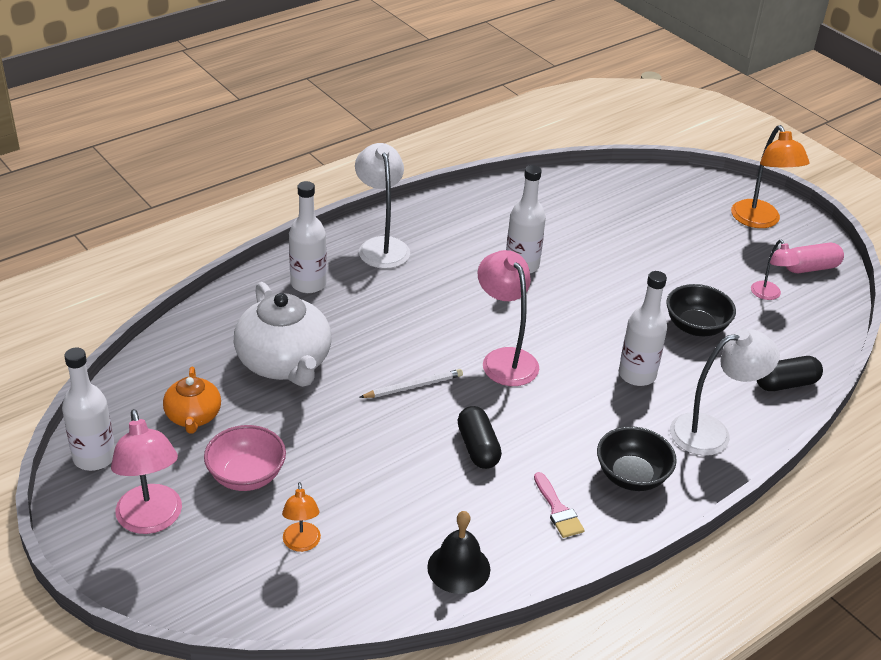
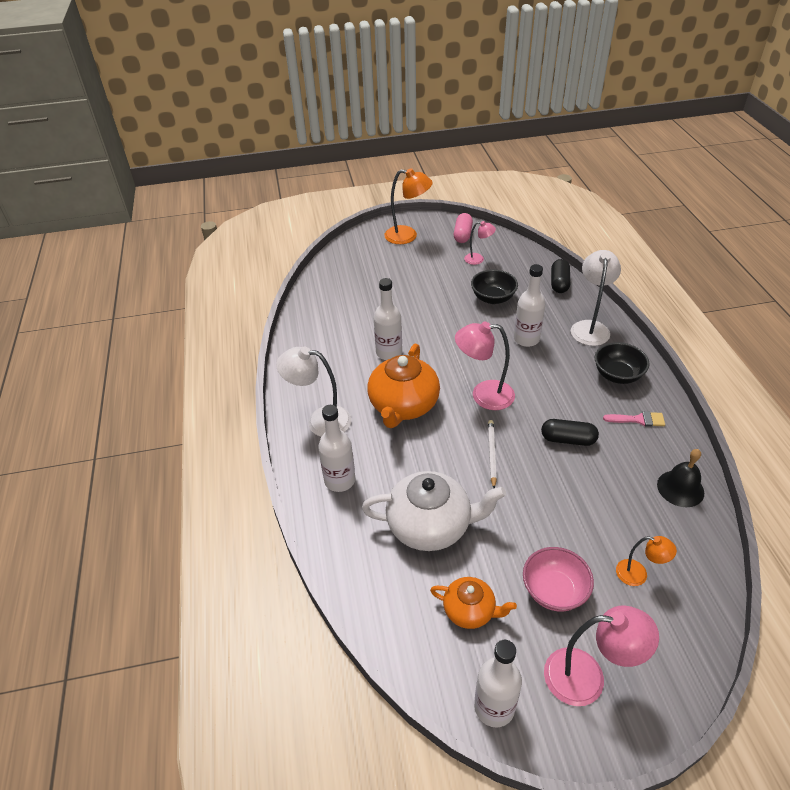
camera: 60 degrees left, 5 degrees up
none -> orange teapot [367,344,440,428]

